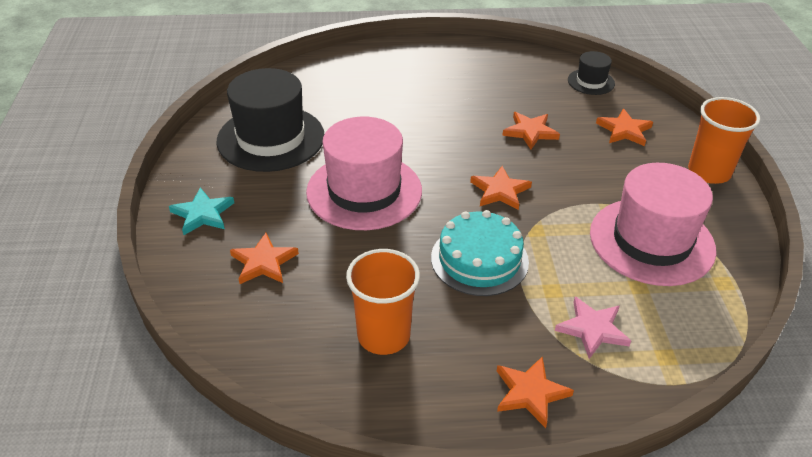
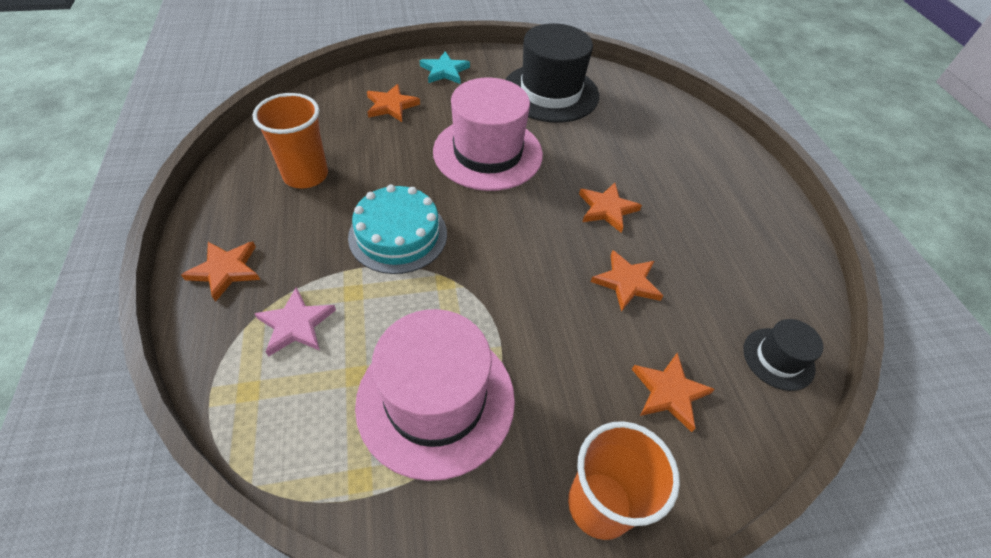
camera: 80 degrees right, 10 degrees up
orange star [470,166,532,210] -> orange star moved to [579,183,642,233]

